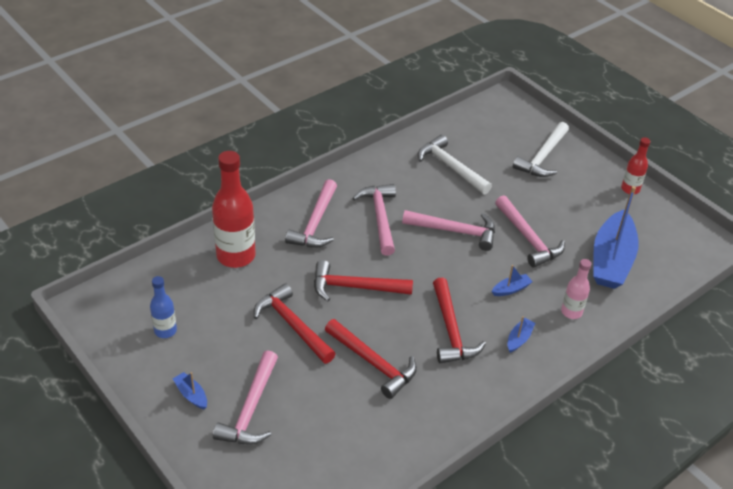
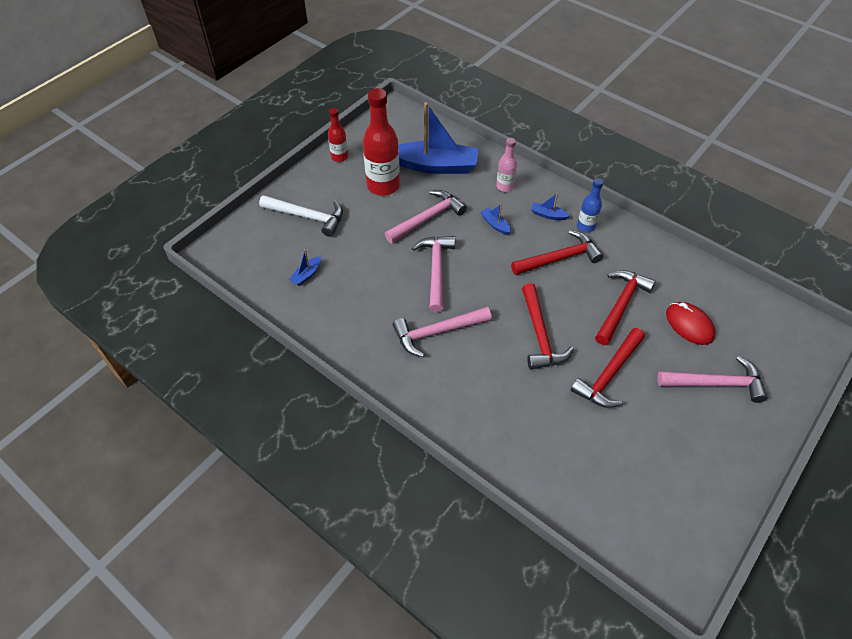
camera: 100 degrees left, 10 degrees up
blue bottle [150,276,177,338] -> blue bottle moved to [577,178,603,232]
blue boat [173,372,207,410] -> blue boat moved to [289,249,321,286]
red bottle [212,151,255,268] -> red bottle moved to [363,88,400,196]
pink hammer [285,179,337,248] -> none
white hammer [418,135,492,194] -> none
none -> red mouse [666,302,716,345]

